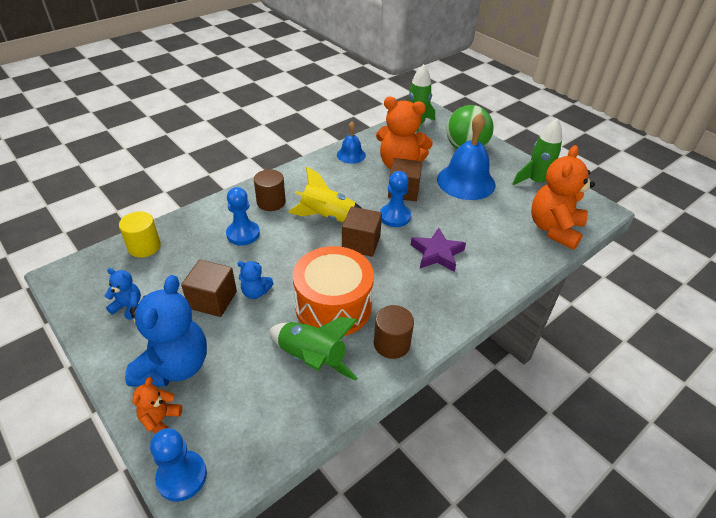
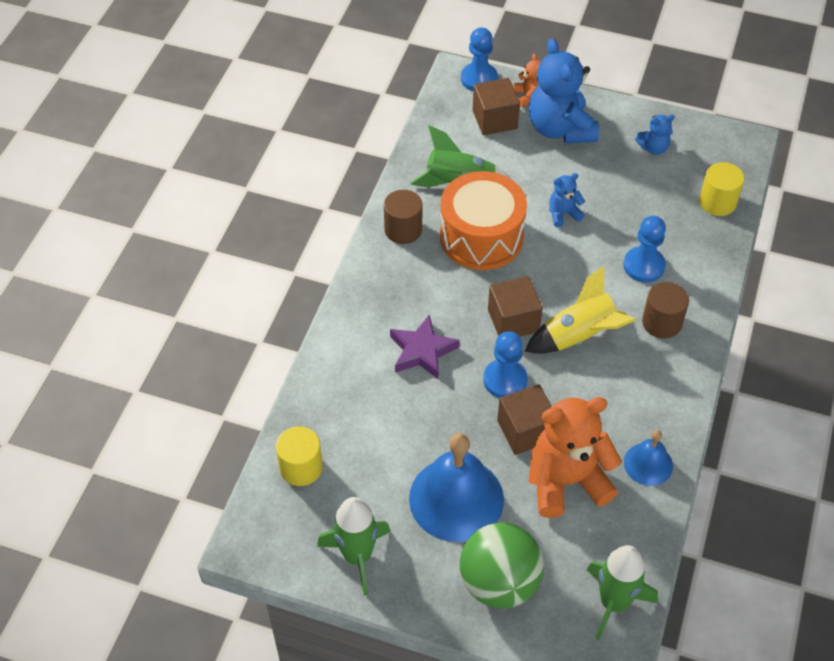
camera: 150 degrees right, 10 degrees up
brown cube [181,260,237,317] -> brown cube moved to [473,78,520,135]
orange teddy bear [531,145,595,250] -> yellow cylinder [276,426,323,486]

